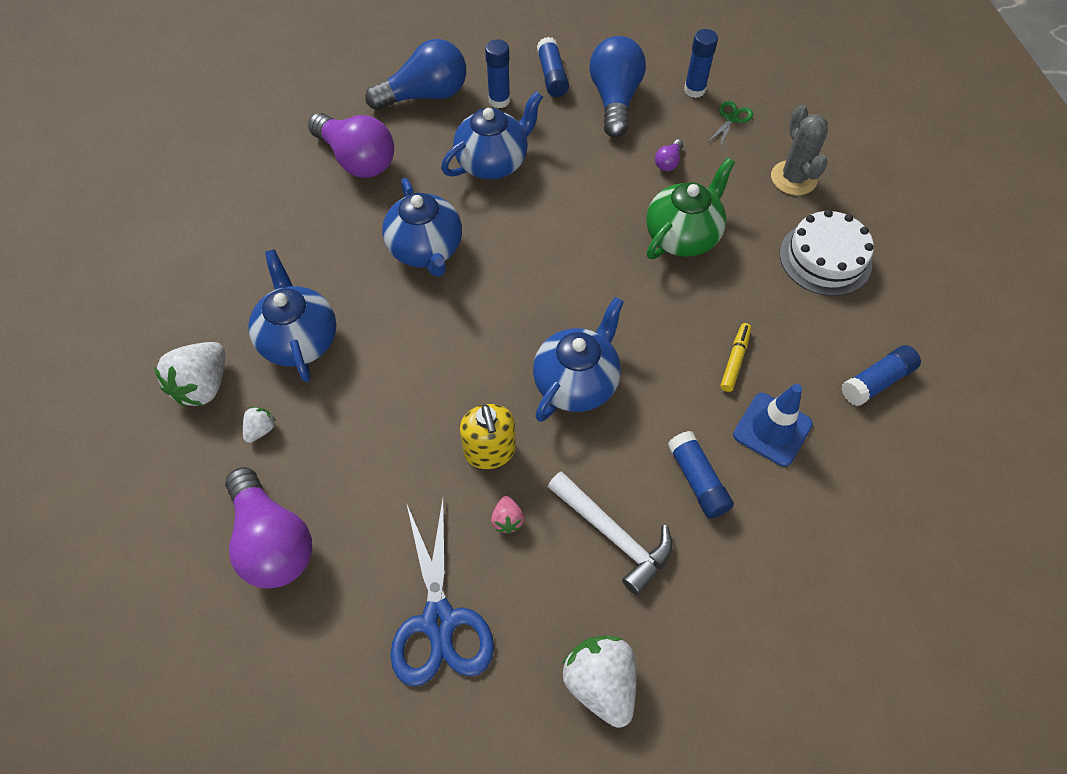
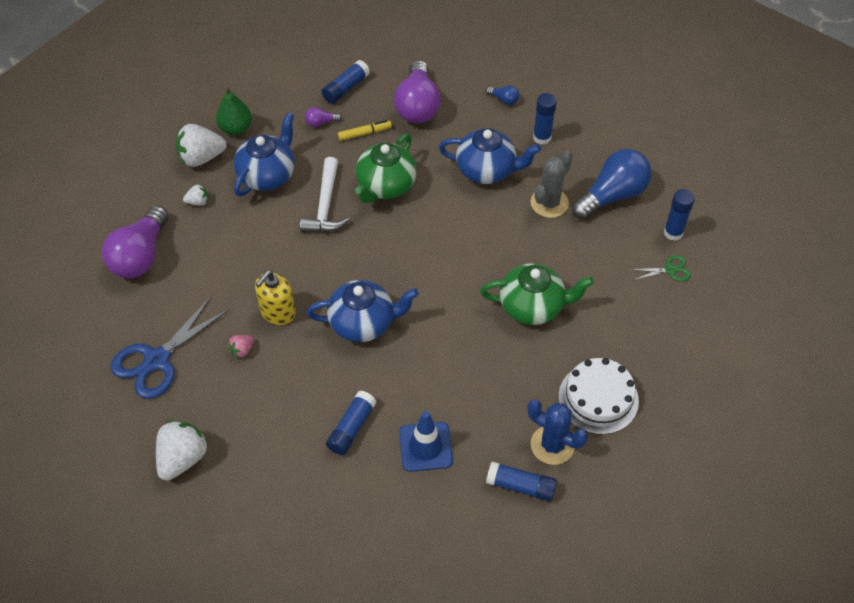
camera: 50 degrees right, 5 degrees down
blue light bulb [365,39,466,110] -> blue light bulb [486,85,519,105], size x0.42
blue teapot [382,178,462,277] -> green teapot [355,133,417,203]
blue glue stick [537,37,569,97] -> blue glue stick moved to [322,60,370,104]
white hammer [548,471,672,596] -> white hammer moved to [300,157,350,232]
purple light bulb [655,139,683,171] -> purple light bulb moved to [305,107,342,127]
yellow marker [721,323,751,392] -> yellow marker moved to [338,120,392,141]
grey cactus [771,105,828,195] -> grey cactus moved to [531,150,573,218]
none -> green pear [216,87,252,135]
none -> blue cactus [527,399,588,465]

